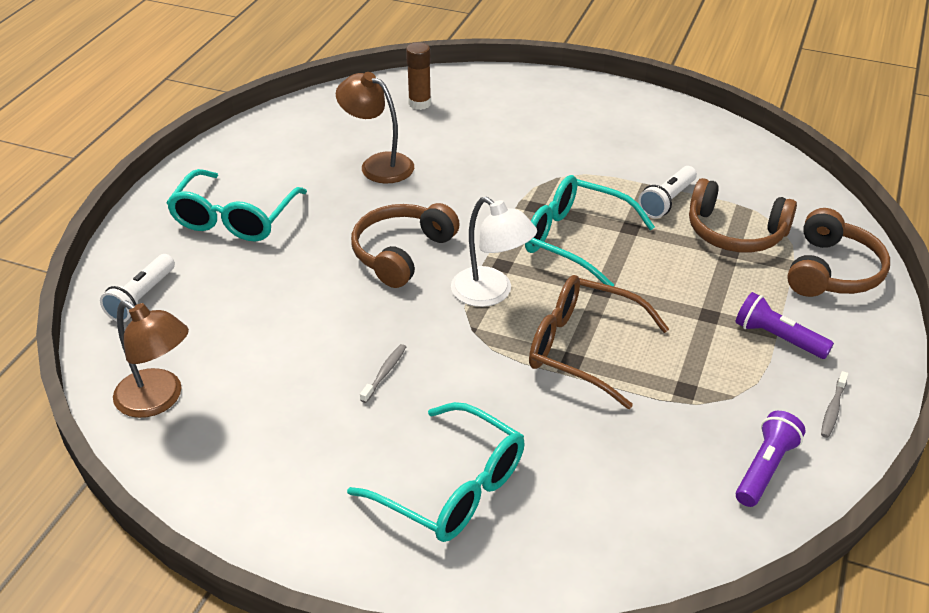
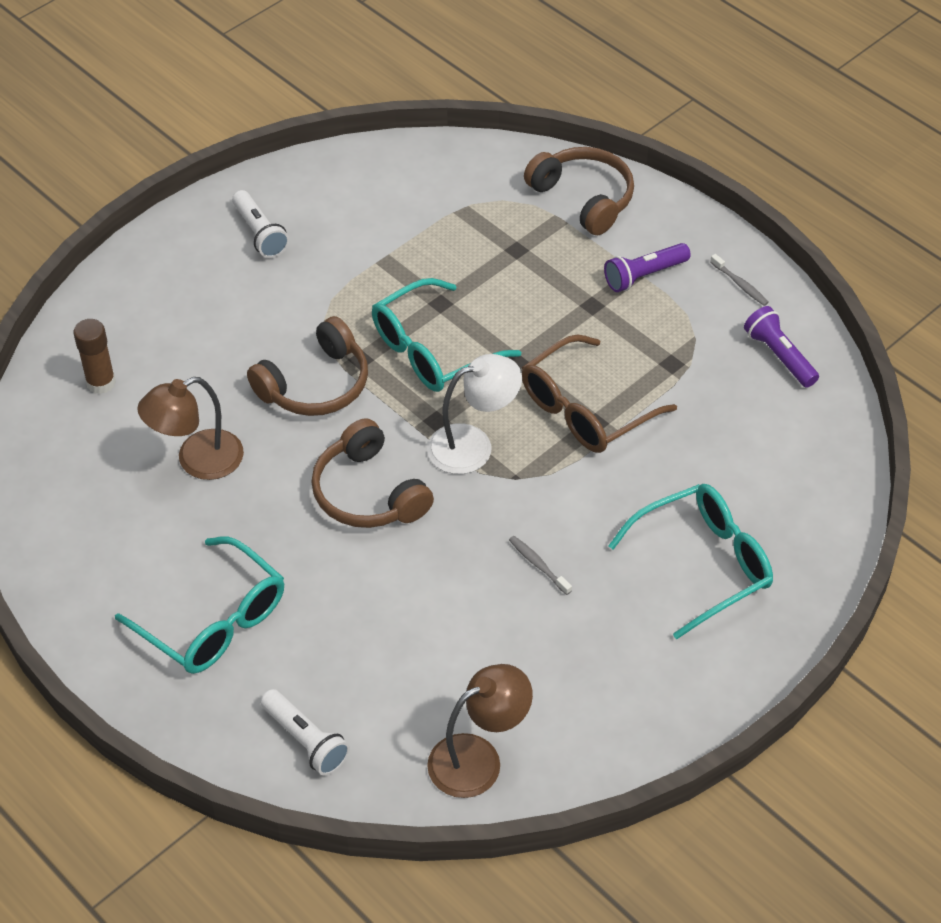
camera: 65 degrees left, 10 degrees up
white flashlight [638,166,697,218] -> white flashlight moved to [232,190,289,258]
brown headphones [689,178,797,253] -> brown headphones moved to [247,316,368,416]

